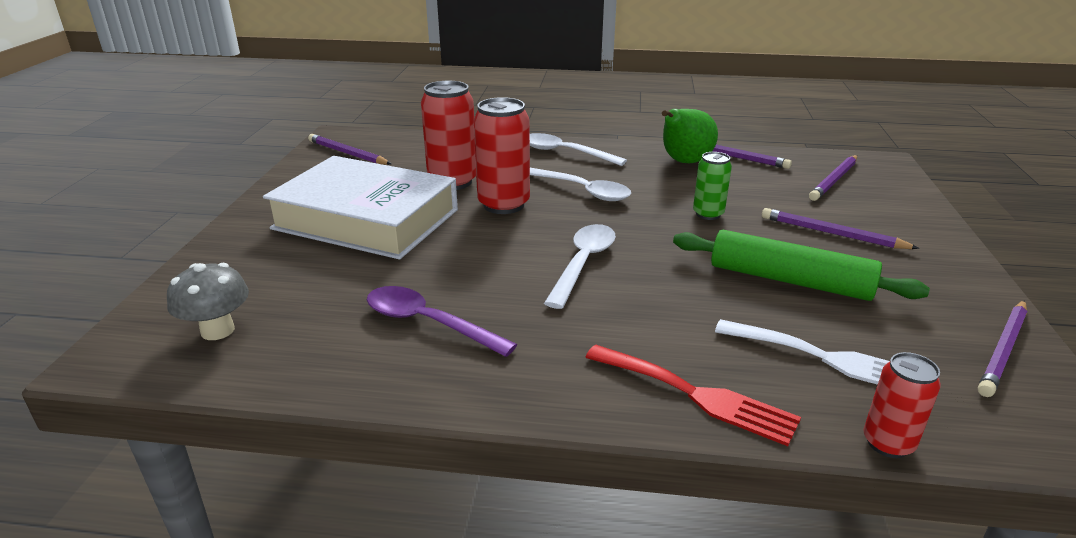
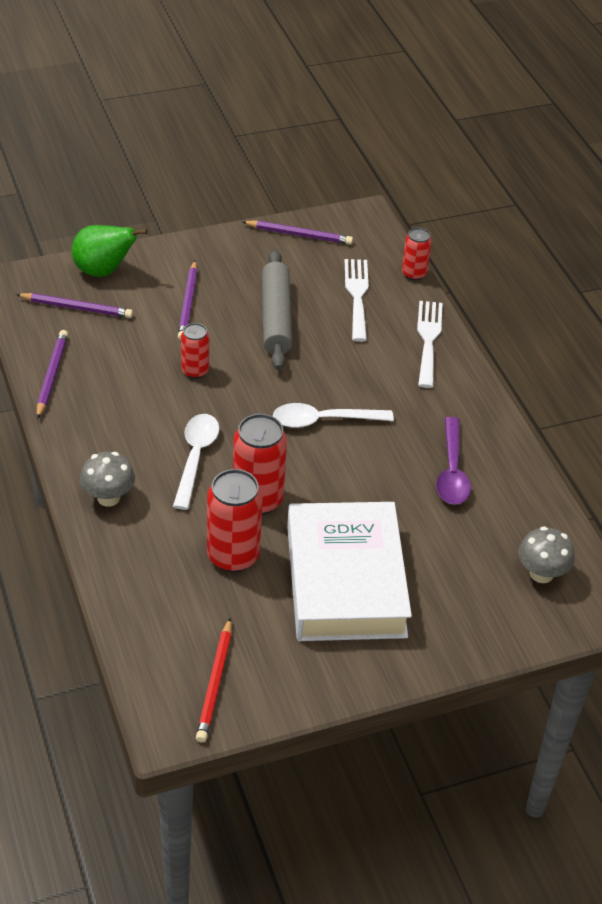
camera: 120 degrees left, 15 degrees up
purple pencil [308,134,391,165] -> red pencil [196,618,232,743]
white spoon [530,133,627,166] -> grey mushroom [80,452,135,507]
red fork [585,345,801,446] -> white fork [417,301,443,388]
green pear [662,109,718,163] -> green pear moved to [72,225,148,277]
green rolling pin [673,230,930,301] -> grey rolling pin [262,250,292,370]
green can [693,152,732,220] -> red can [181,323,209,379]

